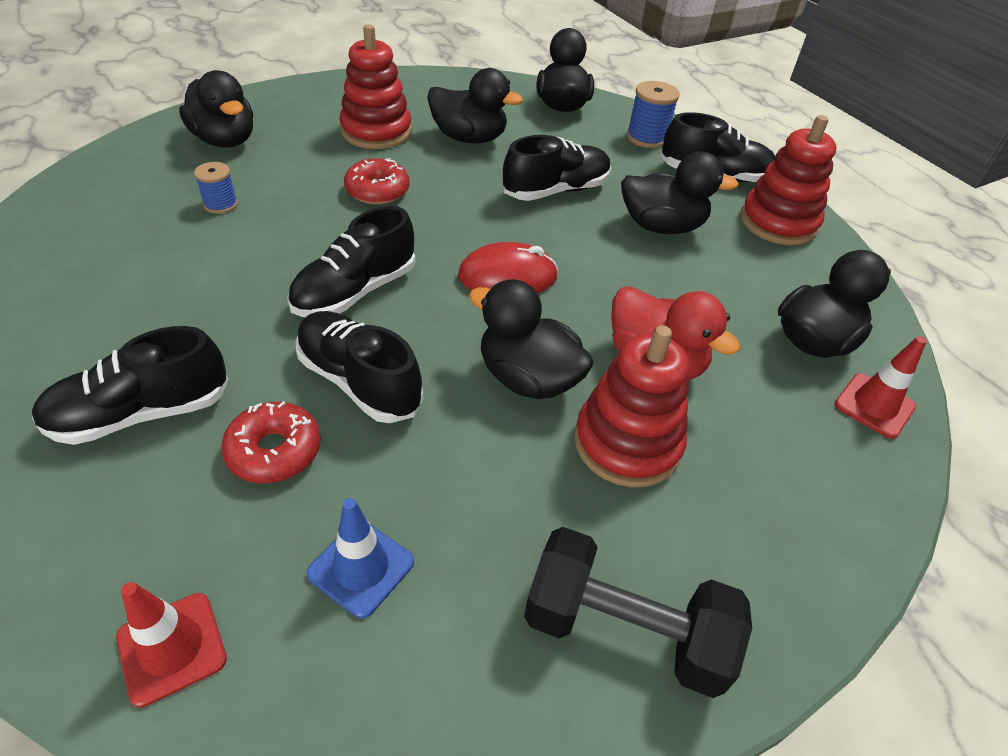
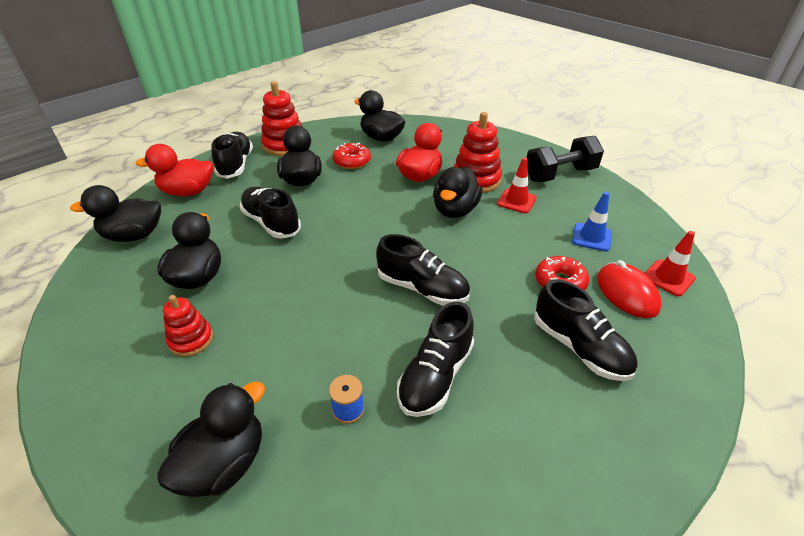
camera: 100 degrees left, 5 degrees down
black shoe [296,311,423,423] -> black shoe moved to [397,302,474,417]
red stacking toy [339,24,412,149] -> red stacking toy [163,295,213,357], size x0.61
red donut [344,158,409,205] -> red donut moved to [332,143,371,169]
red mouse [458,242,558,293] -> red mouse moved to [597,260,661,318]
black dumbbell [524,527,752,698] -> black dumbbell turned 60 degrees clockwise [527,136,604,182]
blue spool [627,81,680,148] -> red duck [136,144,213,196]
red traffic cone [835,336,927,439] -> red traffic cone moved to [497,157,537,213]

